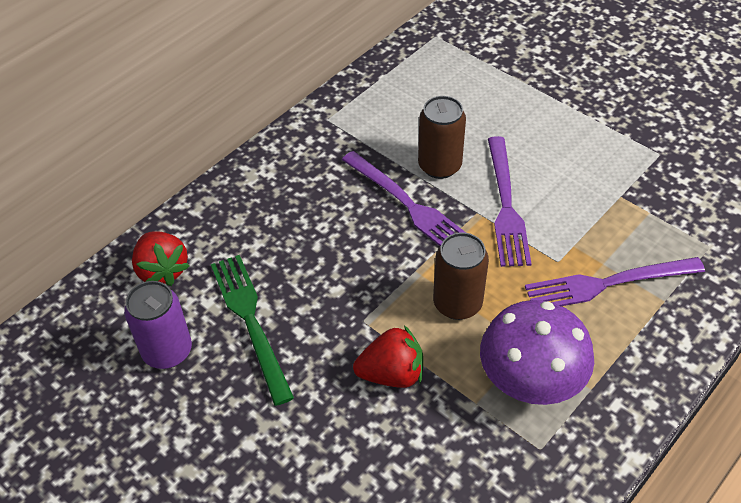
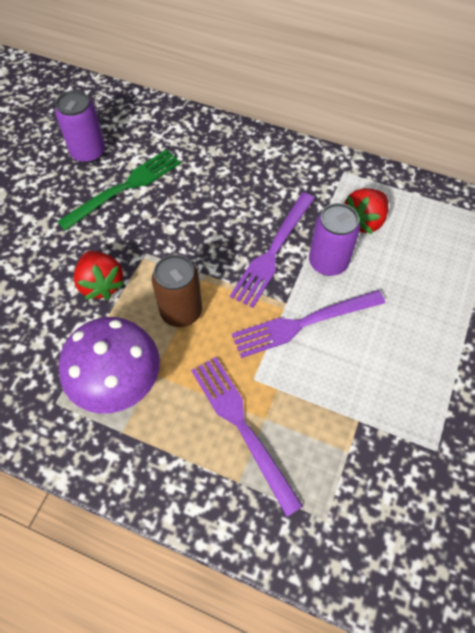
camera: 70 degrees right, 10 degrees up
red strawberry [132,232,190,286] -> red strawberry moved to [344,188,388,234]
brown can [418,96,466,179] -> purple can [309,203,360,276]

